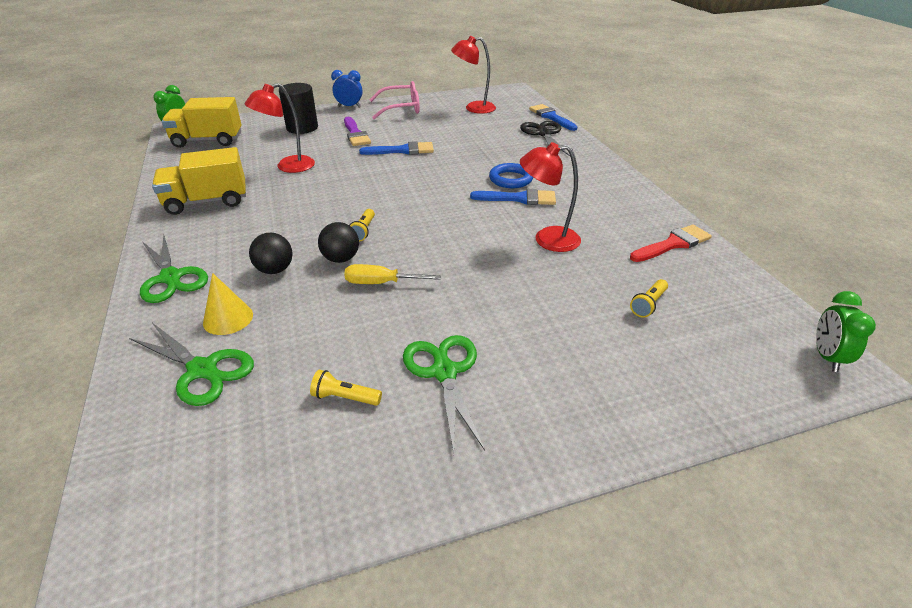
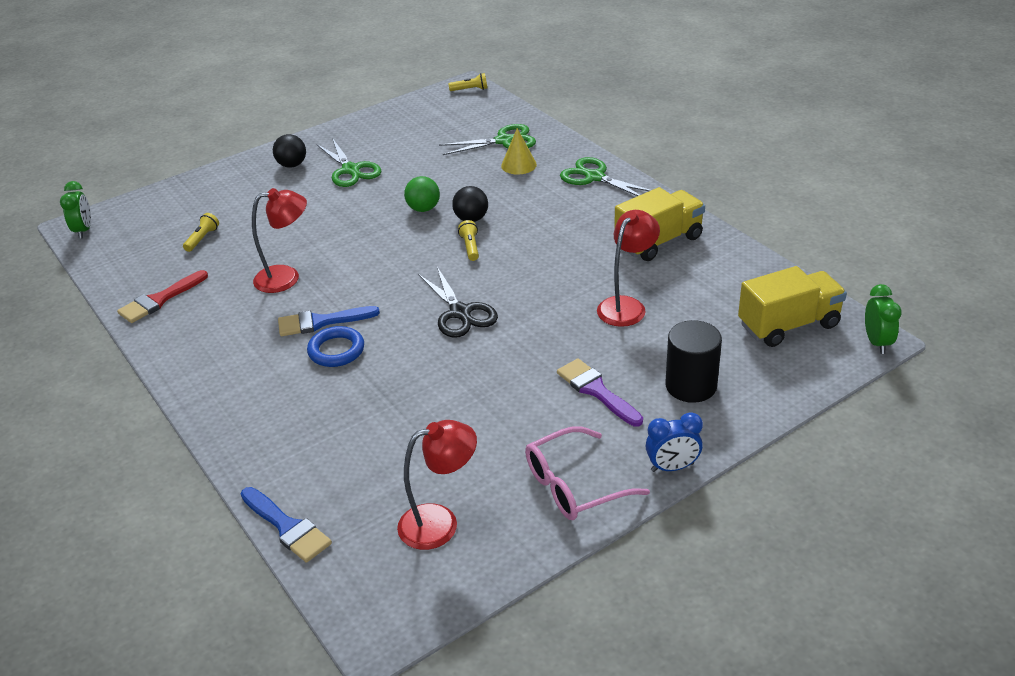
camera: 165 degrees right, 0 degrees up
green scissors [129,323,254,406] -> green scissors turned 150 degrees clockwise [439,124,536,155]
black ball [249,233,293,274] -> black ball moved to [273,134,306,168]
yellow flashlight [310,370,382,406] -> yellow flashlight moved to [448,73,487,91]
yellow screwdriver [344,264,441,284] -> green ball [404,176,440,212]
blue brush [359,141,434,155] -> none
black scissors [520,121,570,156] -> black scissors moved to [418,267,498,338]

